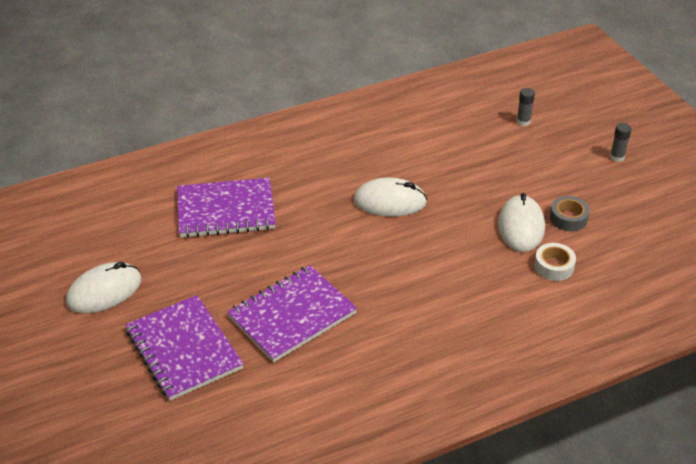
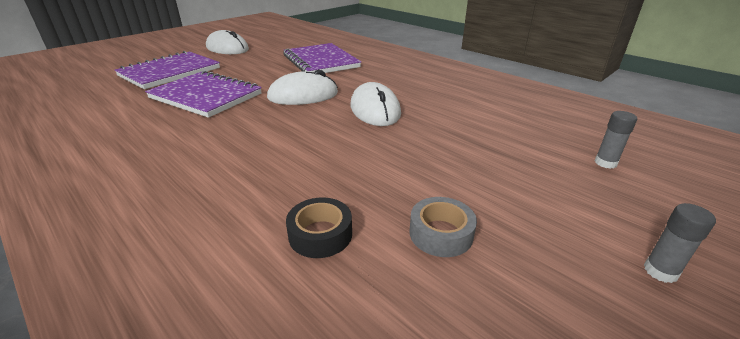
camera: 70 degrees right, 10 degrees down
white mouse [498,193,545,252] -> white mouse moved to [267,70,338,105]
white tape [534,243,576,281] -> black tape [286,198,352,258]

